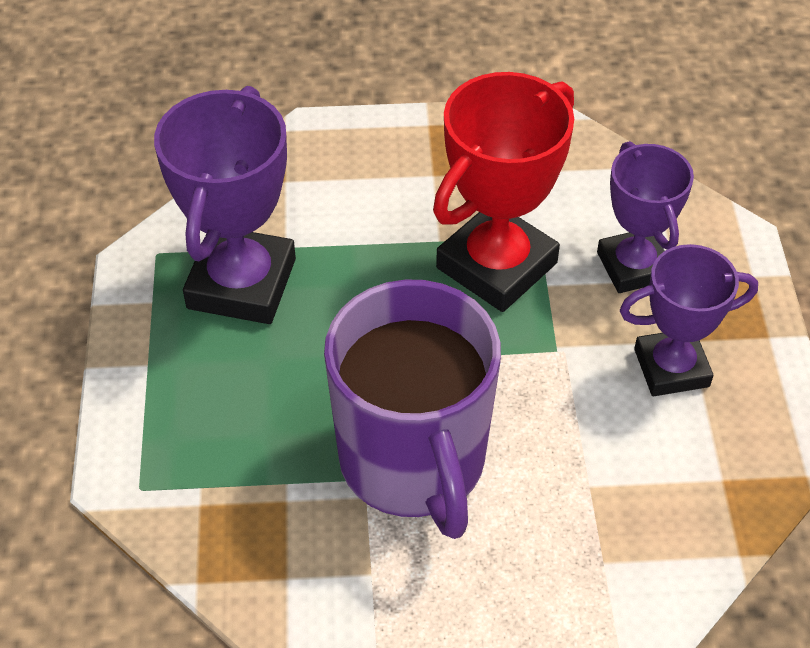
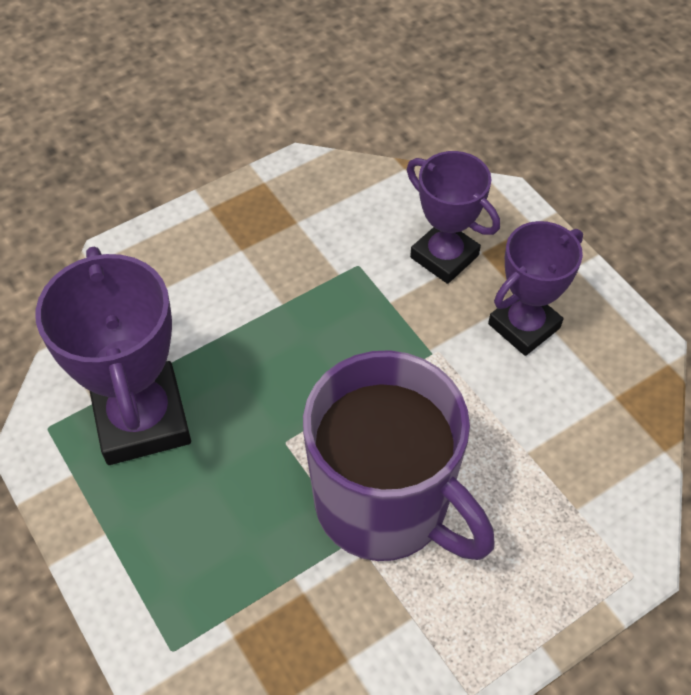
camera: 30 degrees left, 5 degrees up
red trophy [433,72,574,312] -> none

